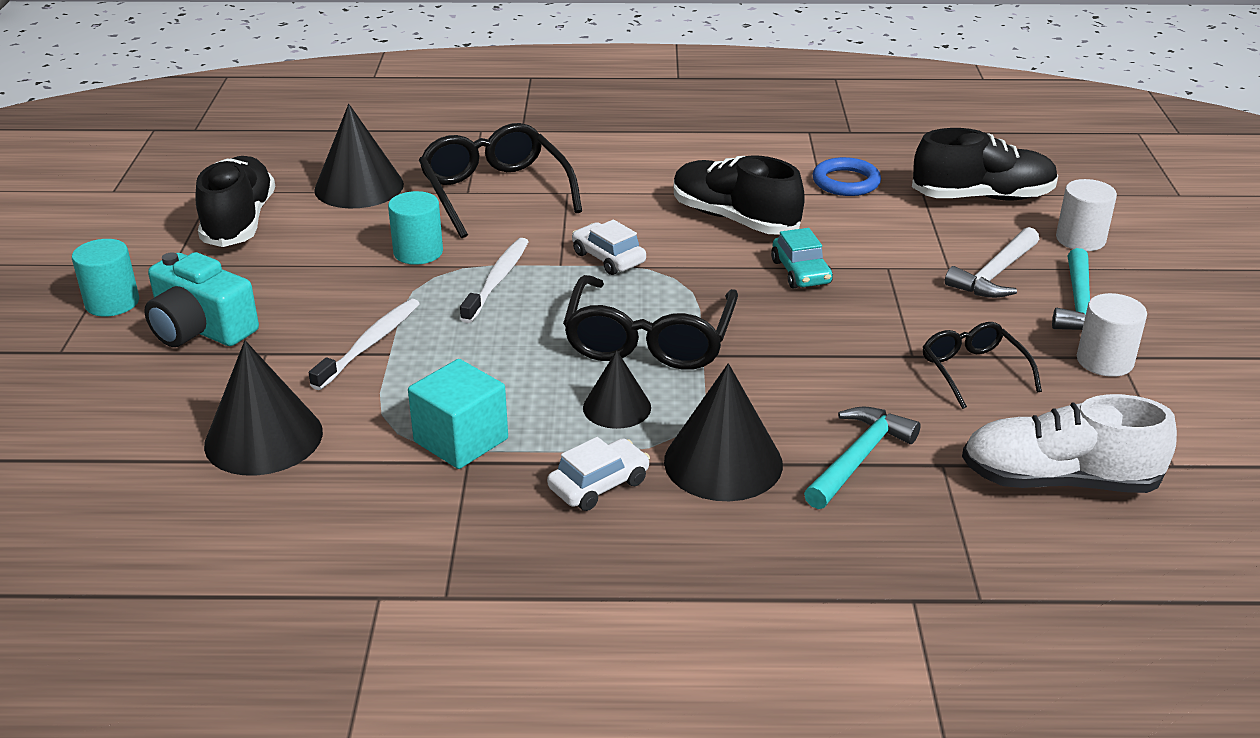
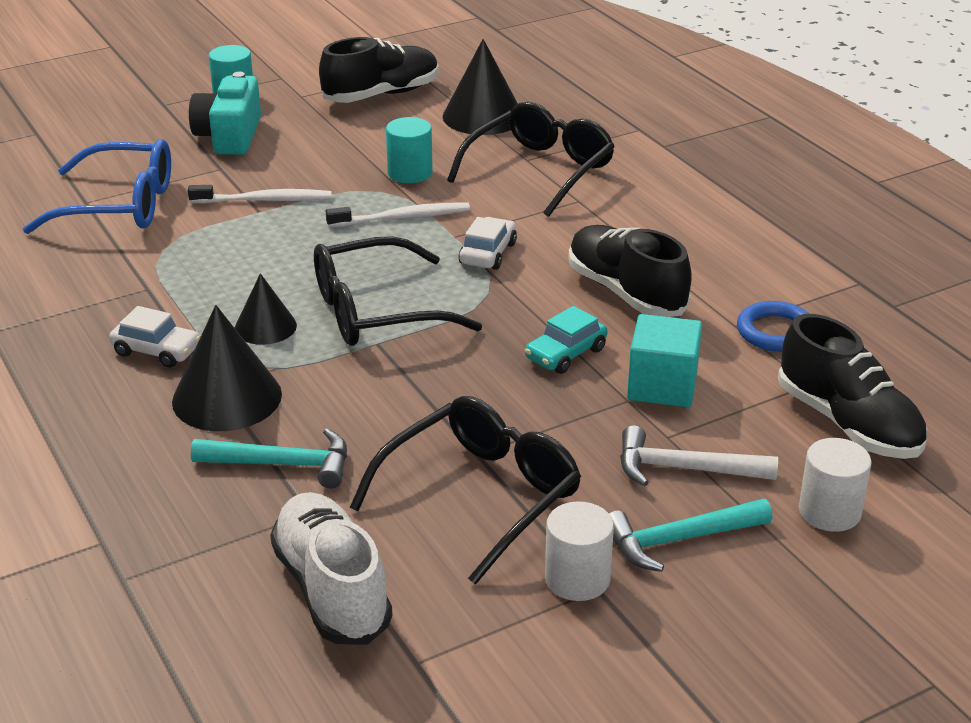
camera: 60 degrees right, 0 degrees up
black cone [204,340,323,475] -> blue glasses [23,139,171,234]
turquoise cube [408,359,508,469] -> turquoise cube moved to [627,314,702,407]
black shoe [674,155,805,235] -> black shoe turned 45 degrees counterclockwise [569,225,692,317]
black glasses [923,322,1042,409] -> black glasses [350,396,581,585], size x1.73

